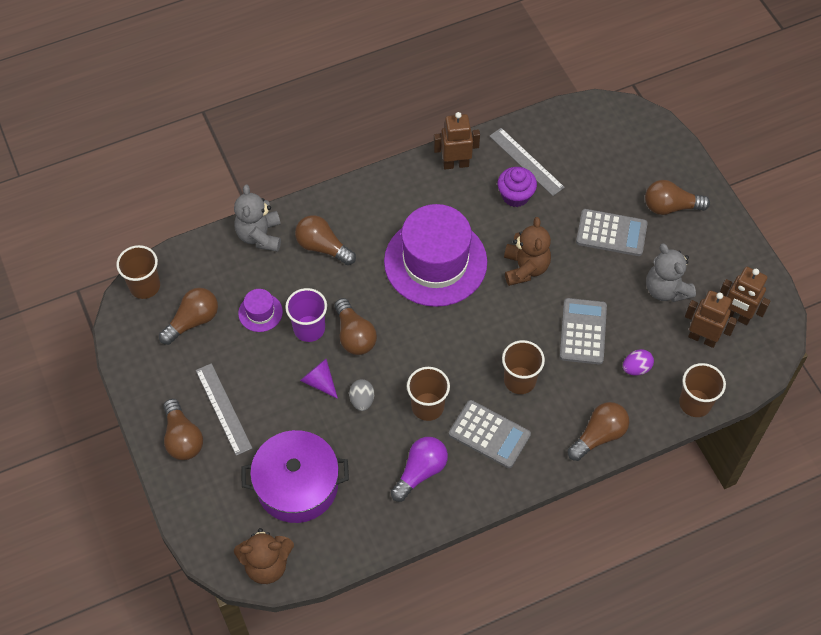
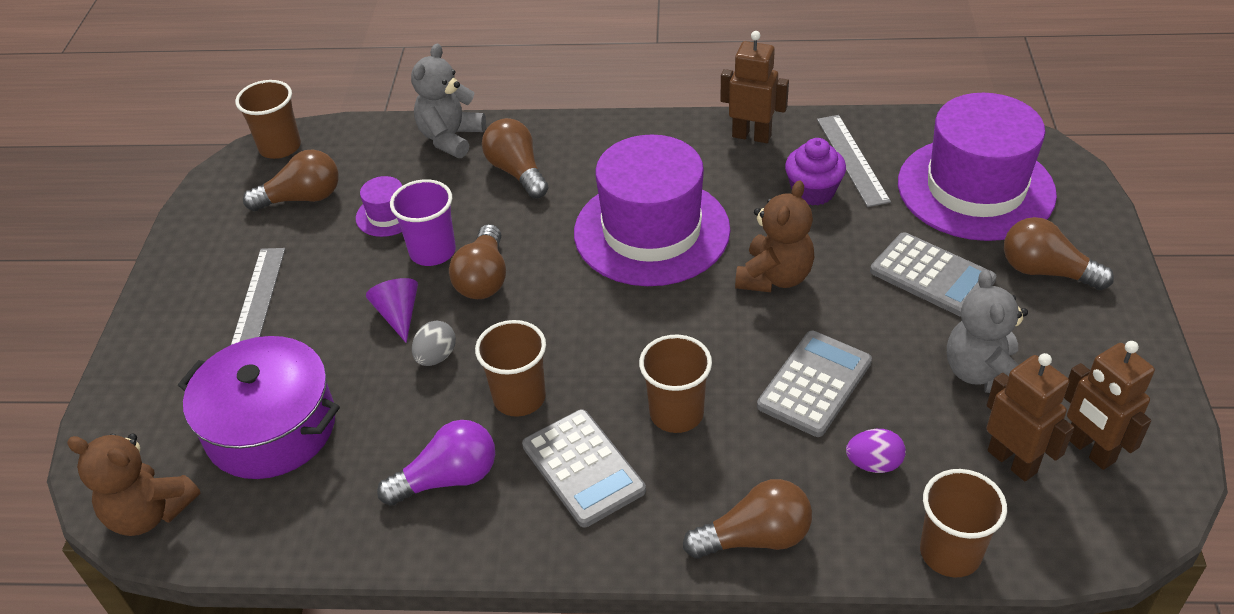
camera: 30 degrees right, 15 degrees down
brown light bulb [163,399,203,460] -> none
none -> purple hat [898,93,1057,241]

